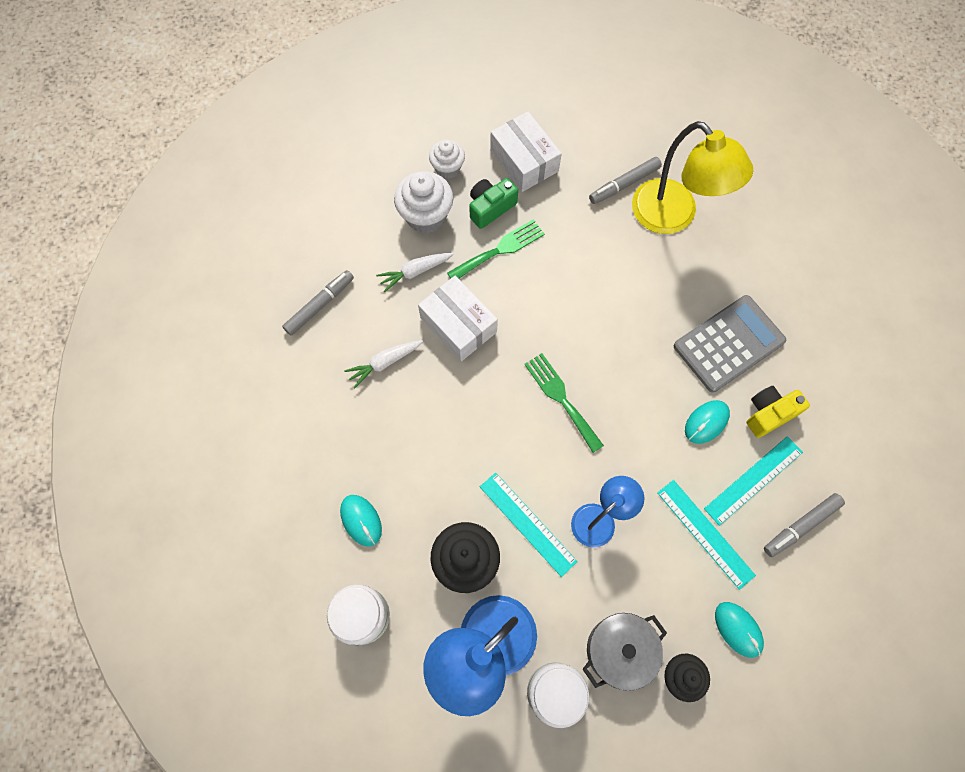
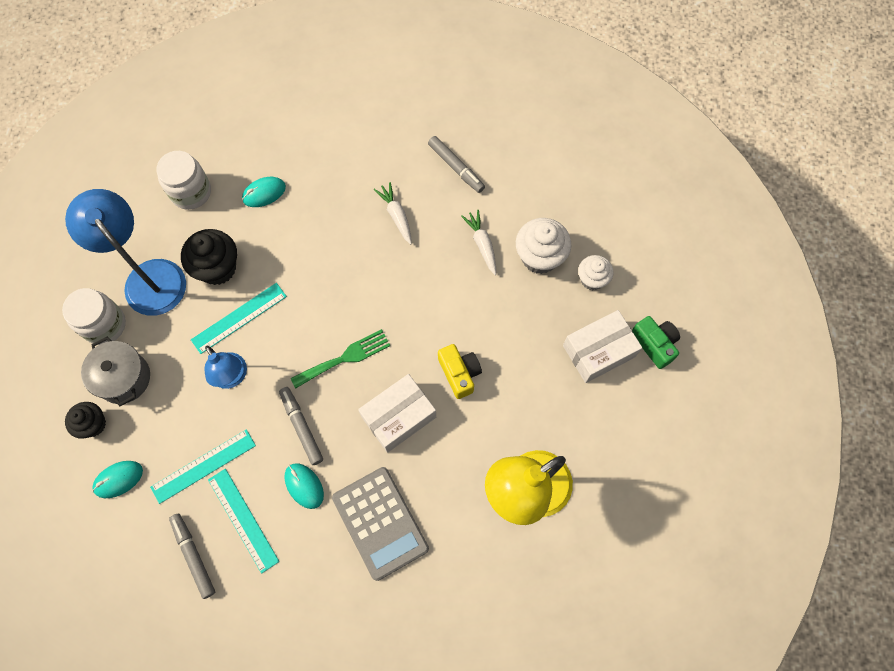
camera: 95 degrees right, 0 degrees up
white box [418,276,498,361] -> white box moved to [358,374,436,453]
green fork [447,219,545,279] -> none
green camera [469,178,518,229] -> green camera moved to [632,316,680,369]
grey marker [589,157,662,204] -> grey marker moved to [279,387,323,465]
yellow camera [746,386,810,438] -> yellow camera moved to [438,344,482,399]

